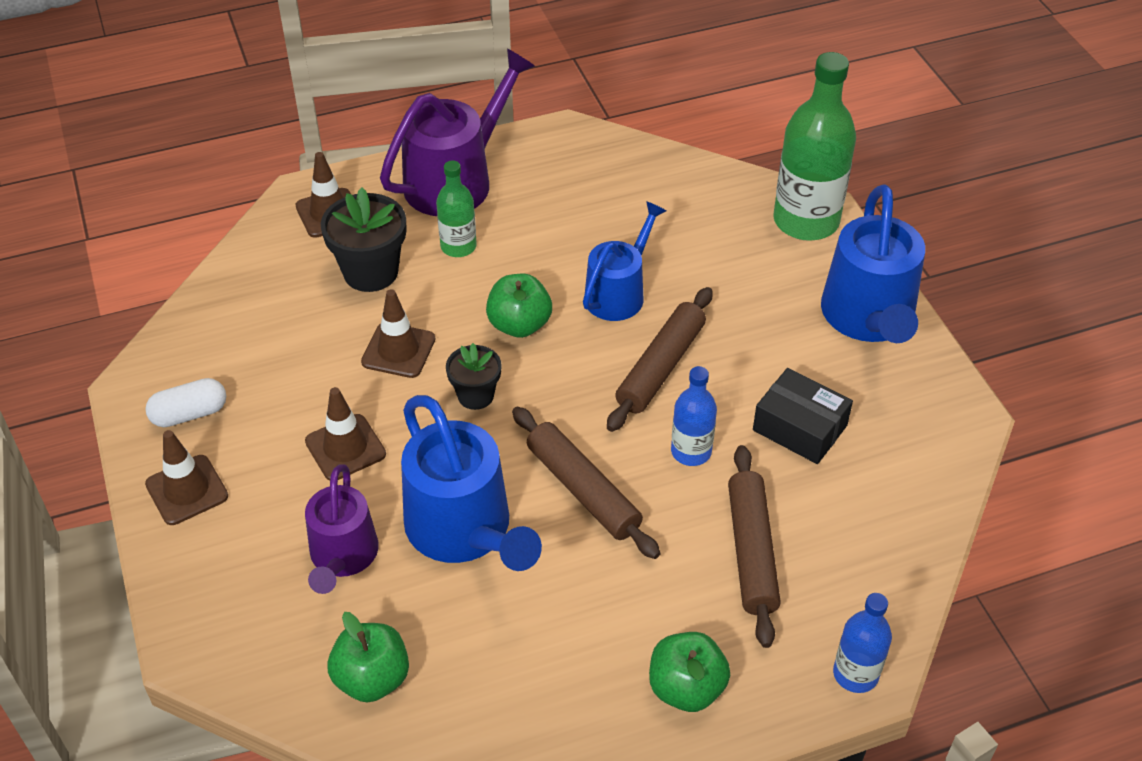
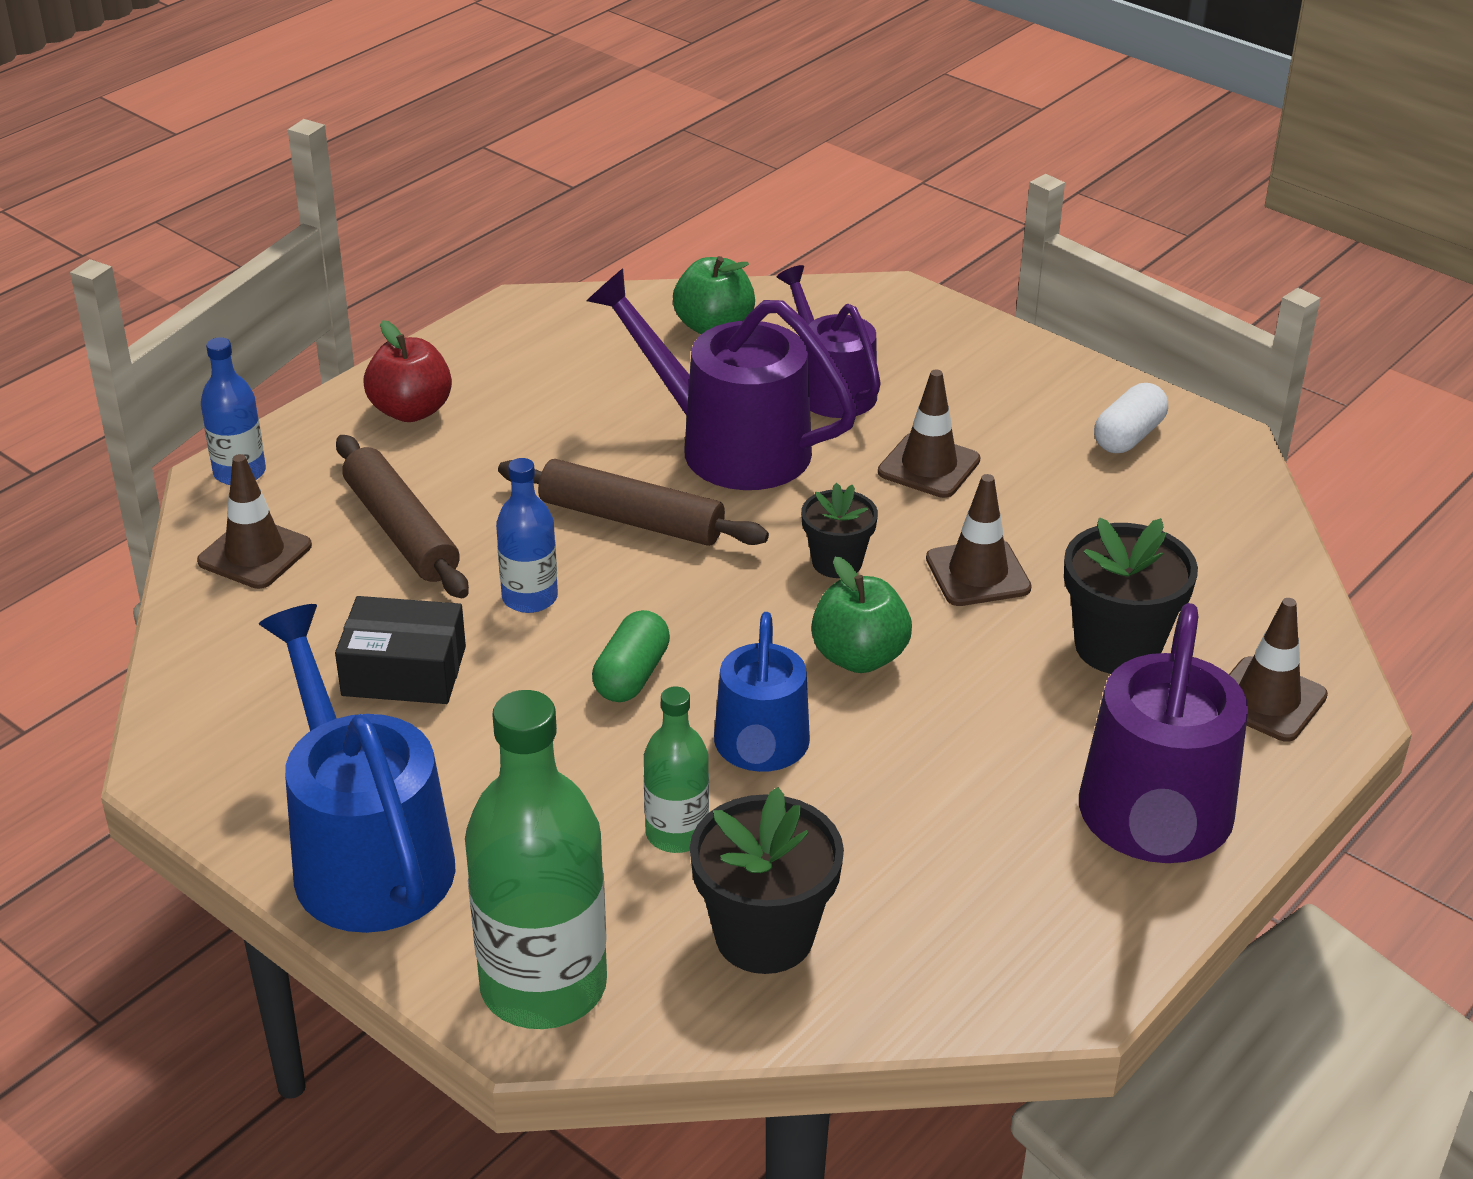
camera: 150 degrees right, 10 degrees down
brown traffic cone [145,430,228,525] -> brown traffic cone moved to [197,454,312,589]
blue watering can [401,395,542,571] -> purple watering can [587,268,858,490]
green bottle [436,160,477,257] -> green bottle moved to [644,686,709,853]
brown rolling pin [607,287,713,432] -> green capsule [592,610,670,702]
green apple [649,632,730,712] -> red apple [363,320,452,422]
none -> black flower pot [690,787,844,974]

